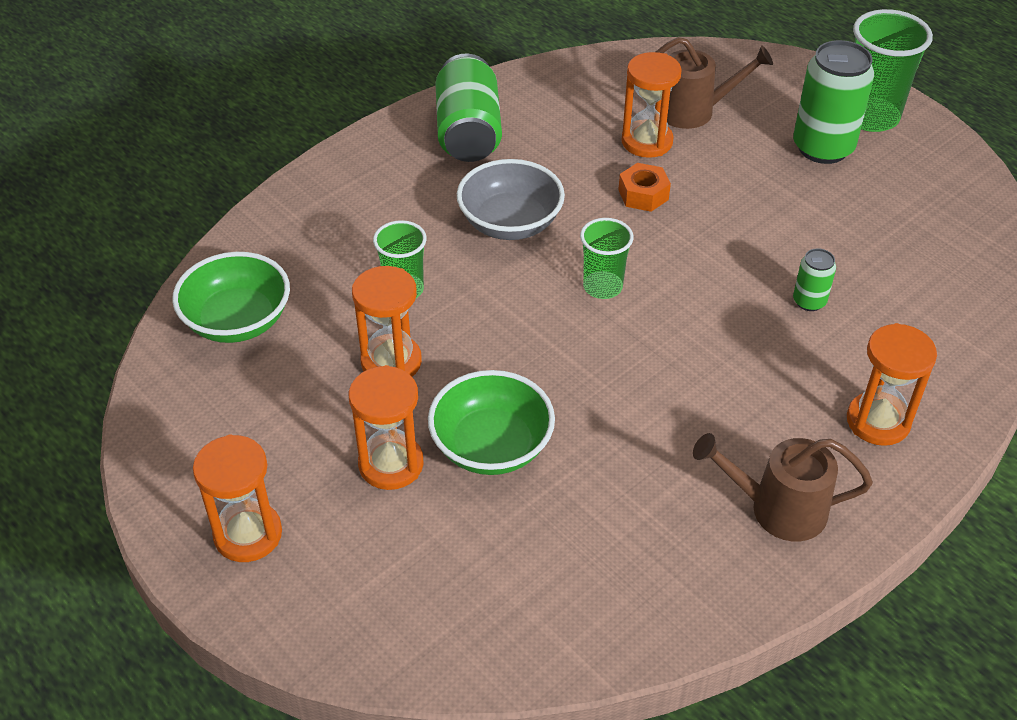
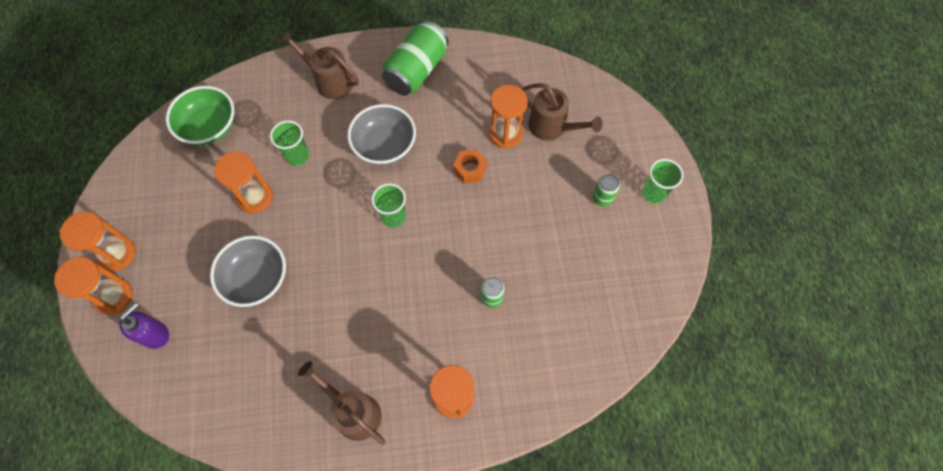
camera: 35 degrees right, 20 degrees up
orange hourglass [349,365,424,490] -> orange hourglass moved to [54,257,133,315]
green bowl [428,370,555,475] -> grey bowl [210,235,286,307]
green can [793,40,874,164] -> green can [593,174,620,207], size x0.48
green cup [853,9,933,132] -> green cup [642,159,683,204], size x0.61
none -> purple soap dispenser [120,302,169,349]
none -> brown watering can [279,30,359,99]

